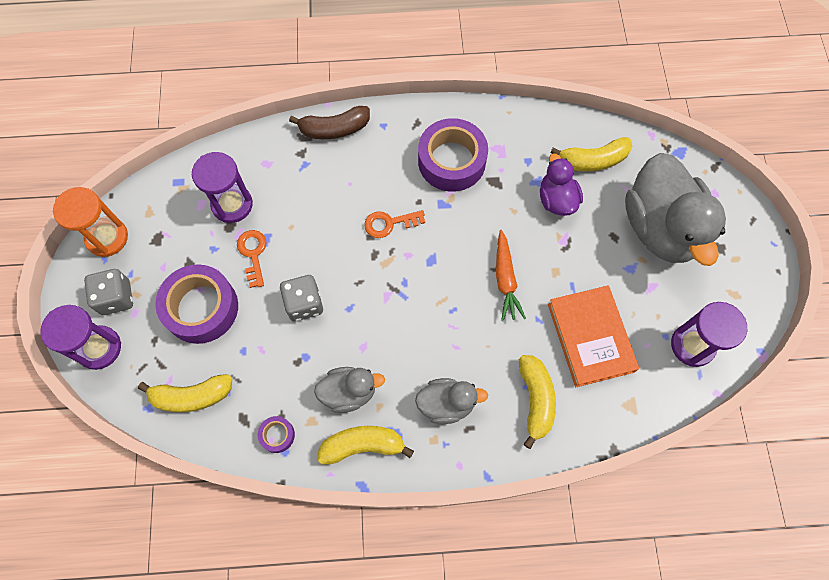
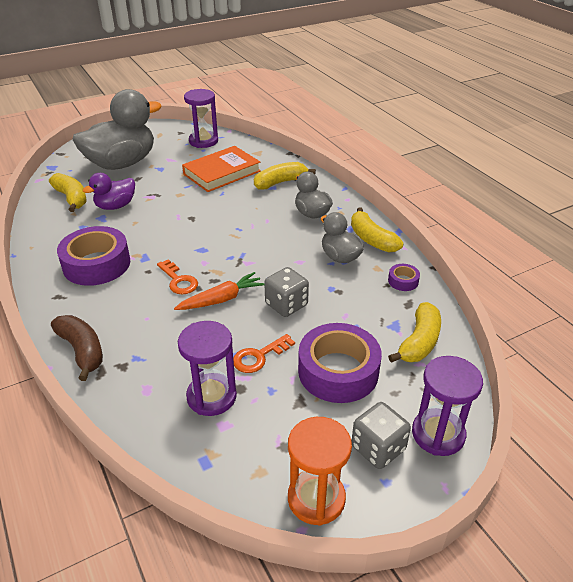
camera: 115 degrees left, 30 degrees down
yellow banana [138,374,232,412] -> yellow banana turned 60 degrees clockwise [388,302,441,363]
orange carrot [496,230,526,321] -> orange carrot moved to [174,272,265,310]

